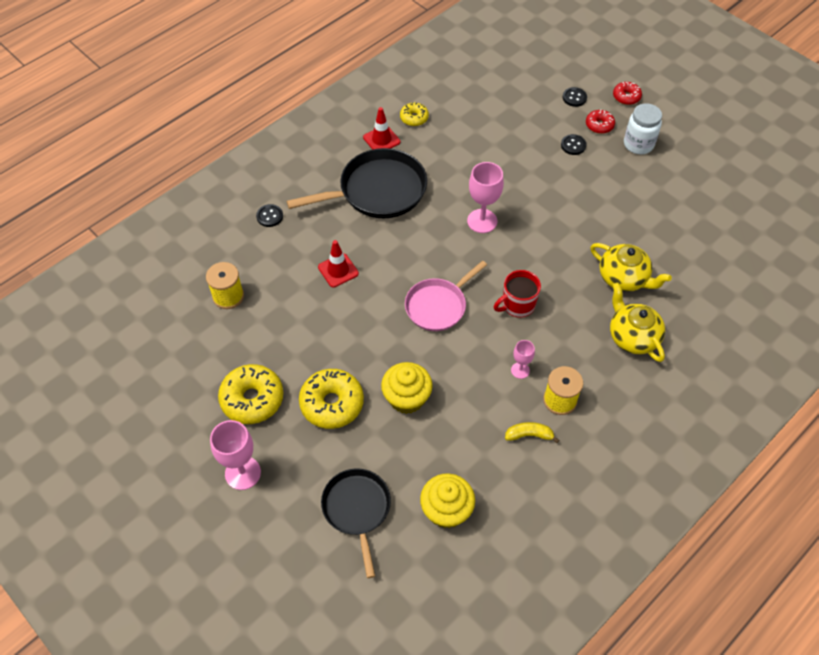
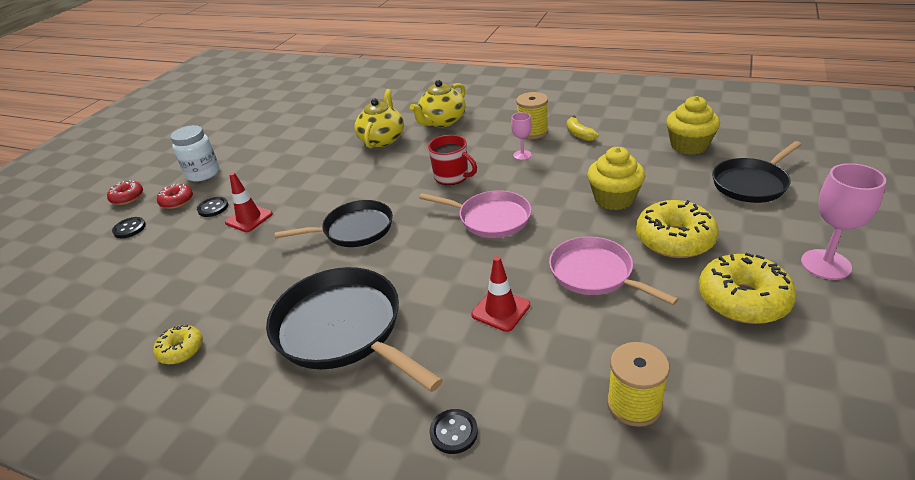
camera: 110 degrees left, 20 degrees down
red traffic cone [363,107,400,150] -> red traffic cone moved to [225,172,273,232]
pink goblet [467,162,504,233] -> black pan [275,200,393,247]
none -> pink pan [549,236,678,305]

